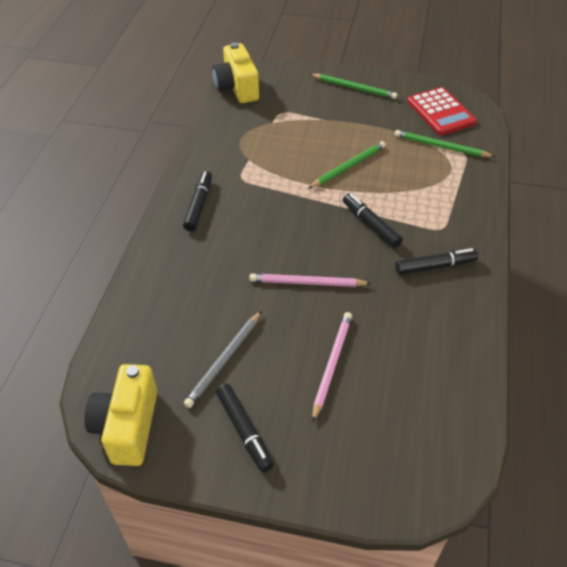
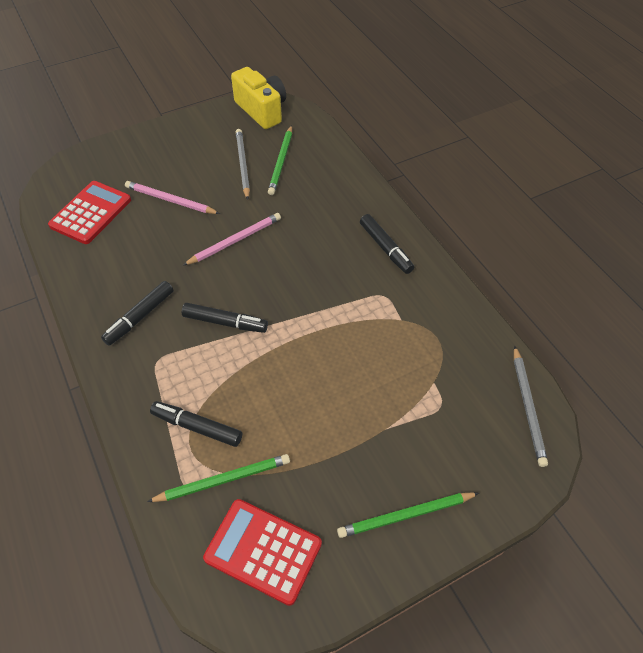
camera: 140 degrees right, 5 degrees up
yellow camera [212,42,259,103] -> grey pencil [514,346,548,467]
black marker [216,384,274,472] -> black marker moved to [150,401,242,447]
green pencil [308,141,386,189] -> green pencil moved to [268,125,292,195]
pink pencil [312,312,352,422] -> pink pencil turned 135 degrees clockwise [125,181,220,214]
none -> red calculator [48,181,131,244]

